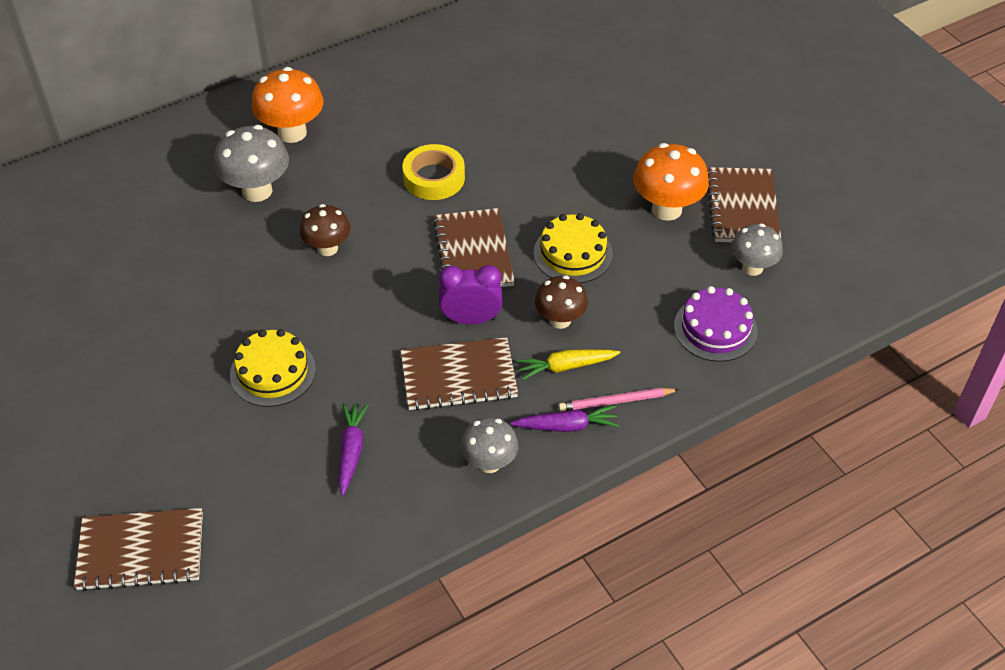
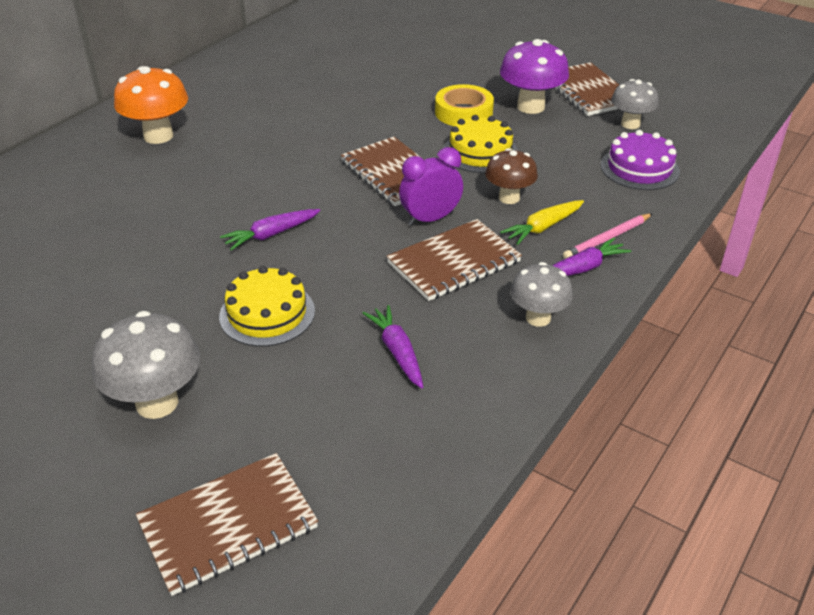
camera: 25 degrees left, 10 degrees down
grey mushroom [214,125,289,202] -> grey mushroom moved to [92,311,200,419]
brown mushroom [299,204,350,256] -> none
yellow tape [402,144,465,200] -> yellow tape moved to [435,84,494,126]
orange mushroom [633,143,709,221] -> purple mushroom [500,39,569,114]
none -> purple carrot [220,209,320,251]

